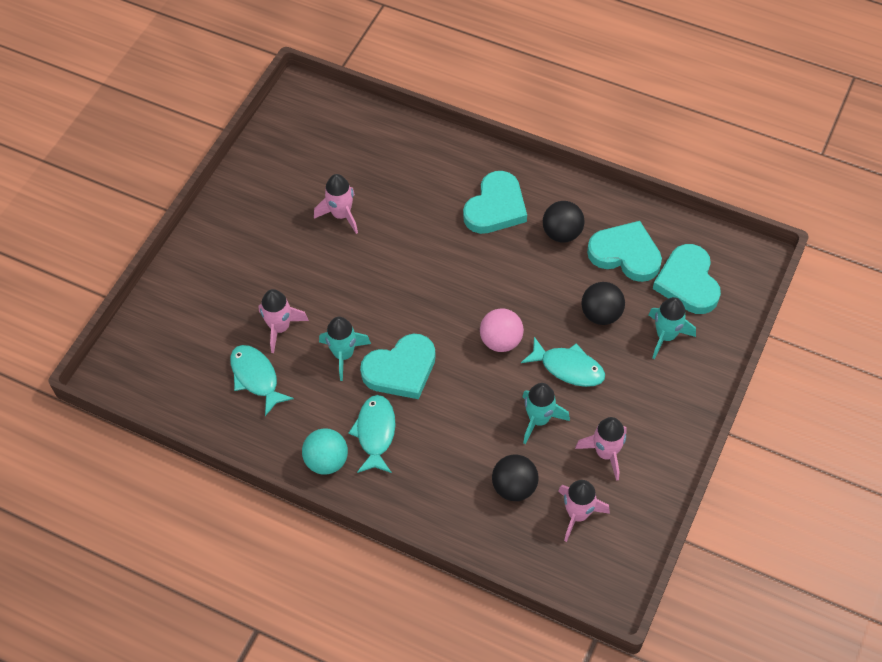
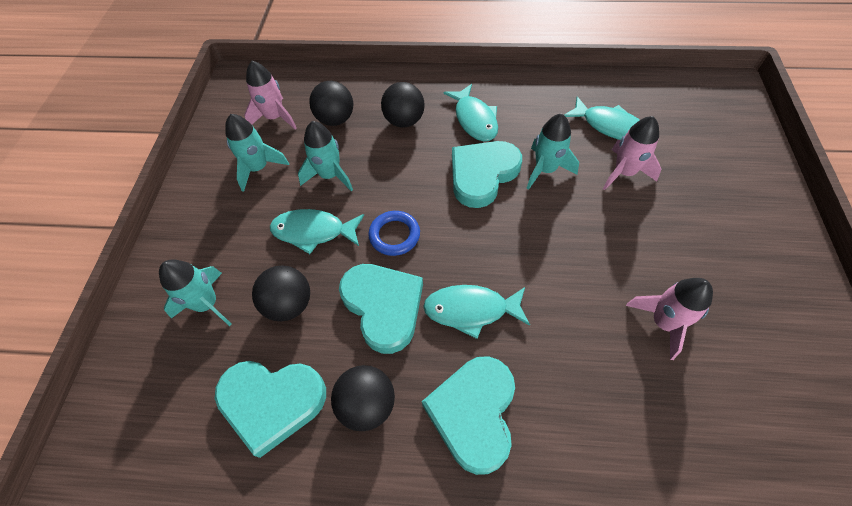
camera: 160 degrees right, 0 degrees up
turquoise ball [302,428,348,475] -> none
pink ball [480,308,524,352] -> blue ring [368,211,420,256]
pink rocket [575,417,627,481] -> turquoise rocket [225,114,289,192]
turquoise heart [653,244,721,314] -> turquoise heart moved to [339,264,423,354]
none -> black ball [381,82,425,128]
none -> turquoise fish [423,285,530,339]

